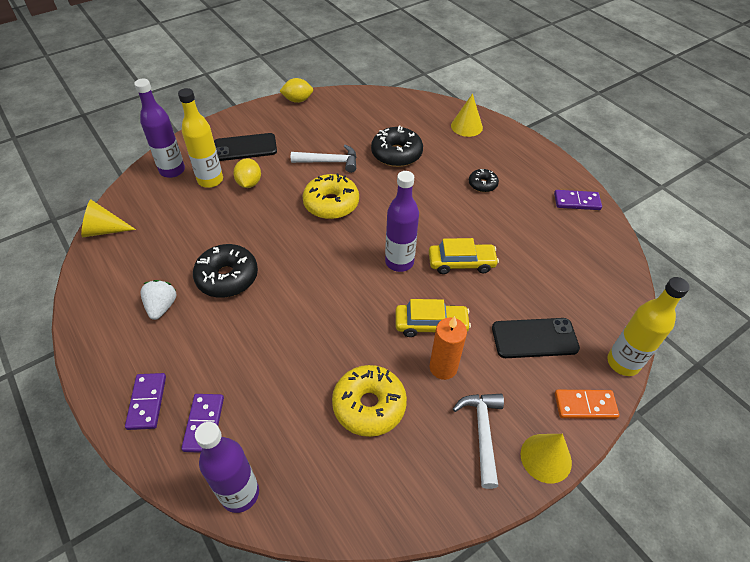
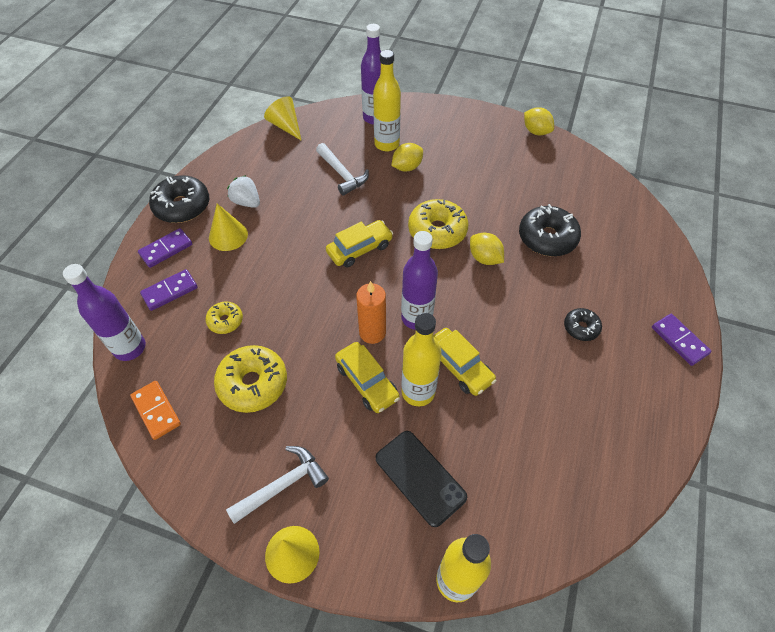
camera: 55 degrees right, 5 degrees up
white strawberry [140,280,177,320] -> white strawberry turned 105 degrees counterclockwise [227,175,260,208]
black donut [193,244,258,298] -> black donut moved to [149,175,209,223]
black phone [214,133,277,161] -> none
white hammer [291,145,357,173] -> white hammer moved to [316,143,369,196]
orange candle [430,316,467,380] -> orange candle moved to [356,281,386,344]
yellow cone [451,93,483,137] -> yellow cone moved to [209,204,248,251]
purple domino [554,190,602,210] -> purple domino moved to [652,314,712,366]
orange domino [555,390,619,419] -> orange domino moved to [130,381,181,440]
none -> yellow donut [205,301,243,334]
none -> yellow car [326,220,393,267]
none -> yellow bottle [401,313,442,406]
none -> yellow lemon [470,233,504,265]

